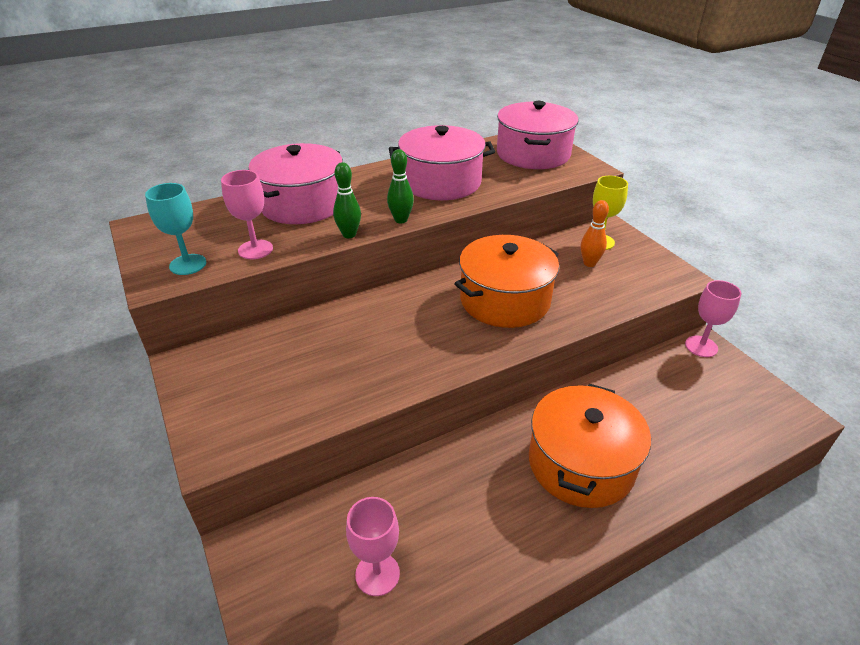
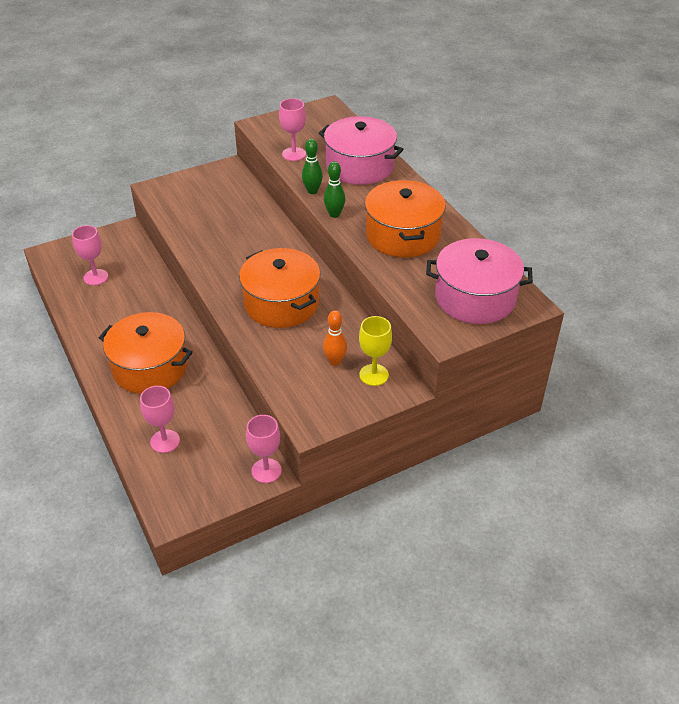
camera: 90 degrees right, 5 degrees up
turquoise goblet [145,183,206,275] -> none
pink pot [389,125,495,200] -> orange pot [365,180,446,258]
none -> pink goblet [140,386,180,453]

